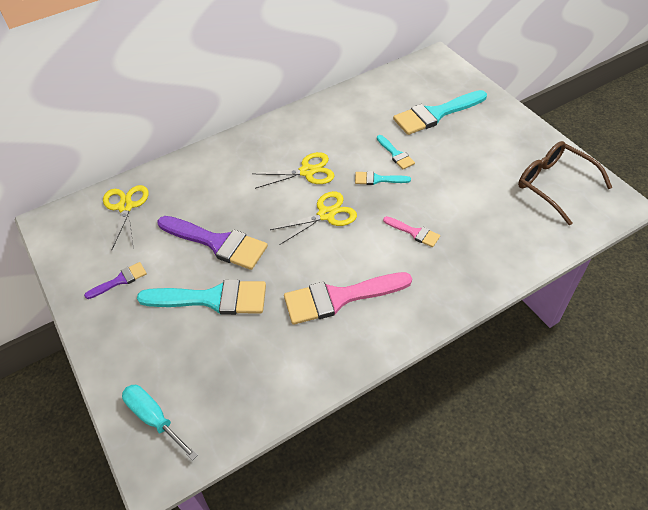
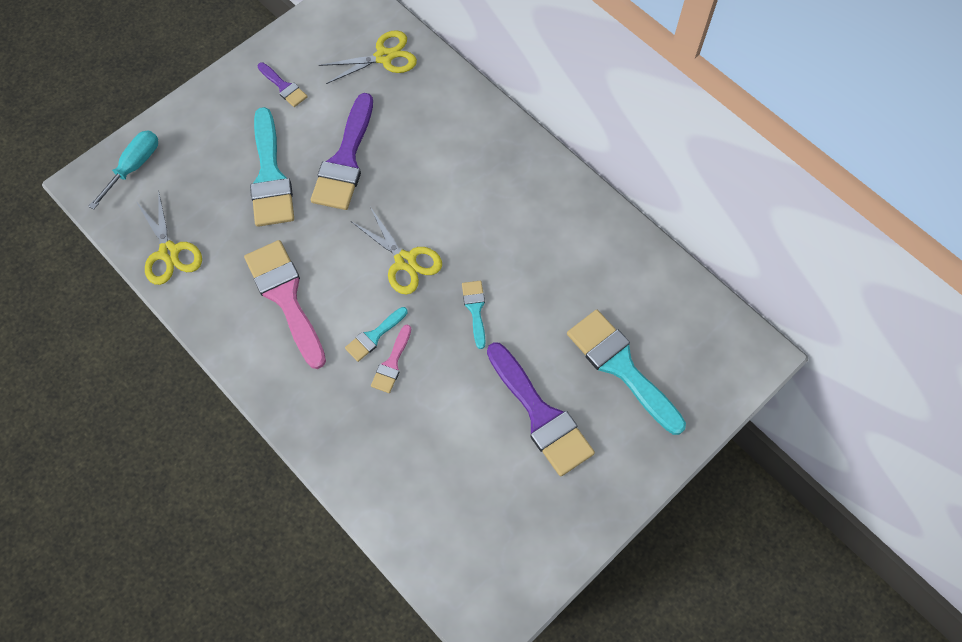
camera: 75 degrees right, 15 degrees up
yellow scissors [252,152,335,189] -> yellow scissors moved to [135,194,202,285]
turquoise brush [377,135,415,169] -> turquoise brush moved to [345,307,408,362]
brown glasses [518,141,612,225] -> none
none -> purple brush [487,342,595,476]

